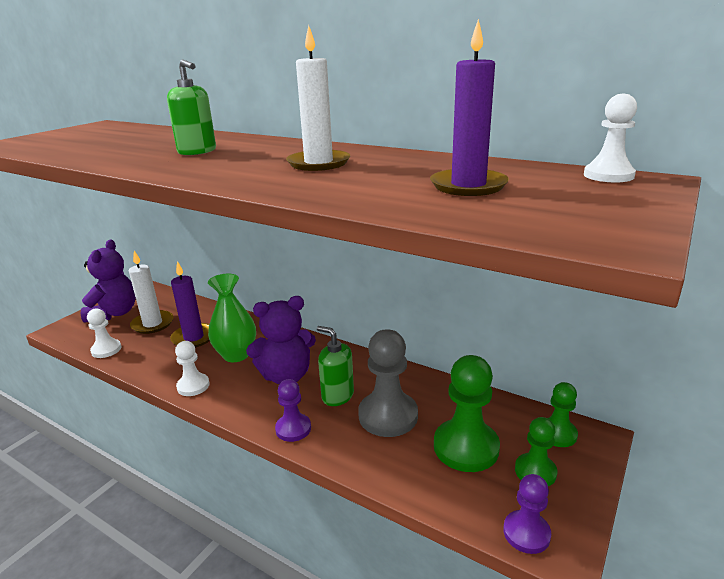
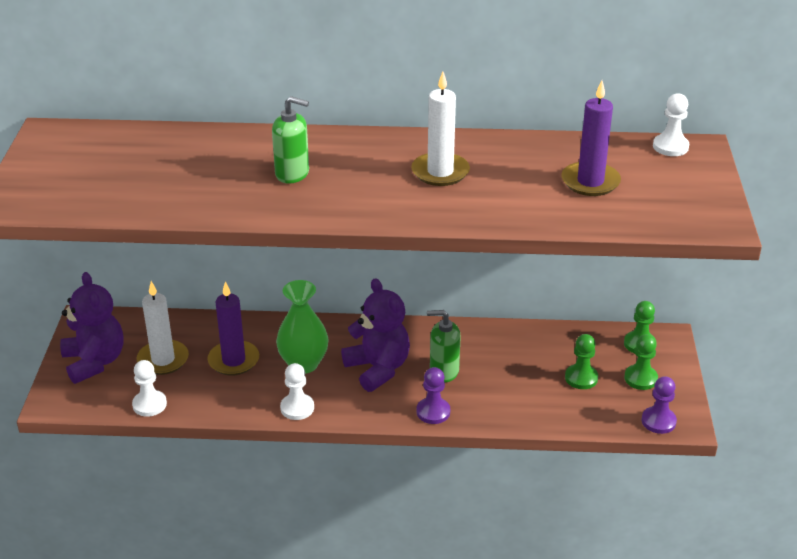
camera: 30 degrees left, 10 degrees up
purple teddy bear [246,296,316,384] -> purple teddy bear turned 75 degrees counterclockwise [341,278,410,392]
grey pawn [358,329,418,437] -> none
green pawn [434,355,500,472] -> green pawn [565,334,598,389], size x0.58

